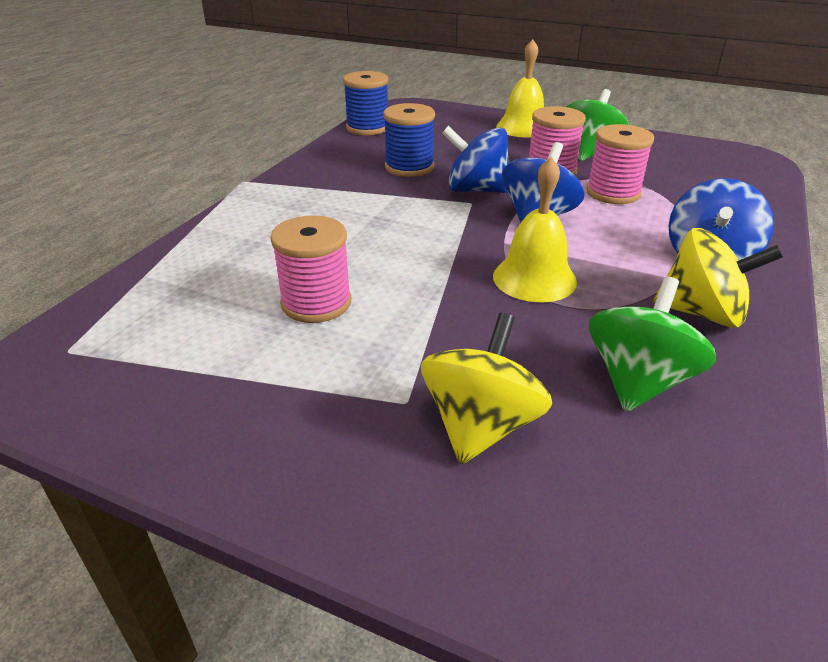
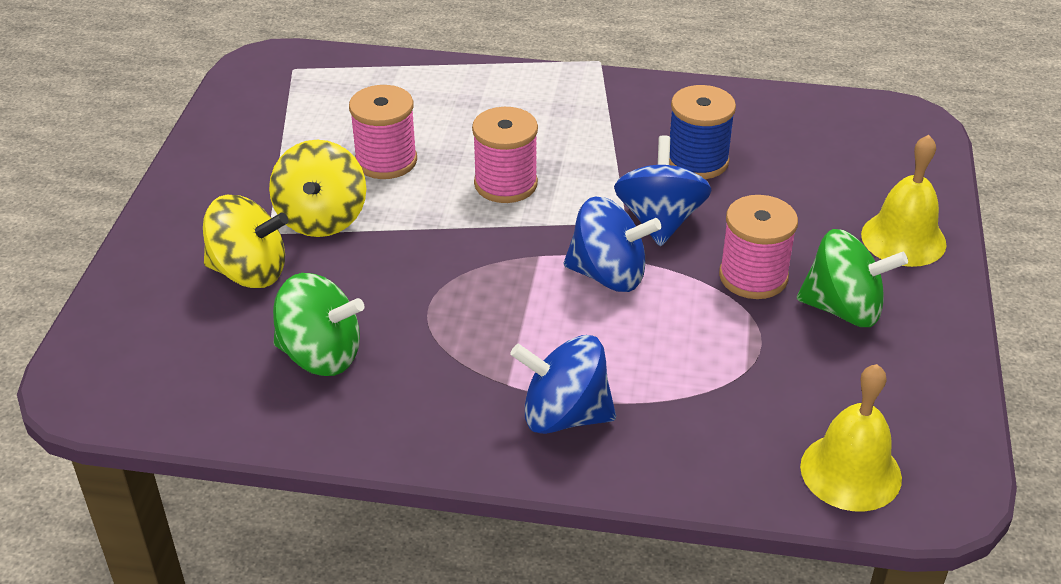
camera: 75 degrees right, 5 degrees up
blue spool [343,71,388,135] -> none
yellow bell [493,157,577,302] -> yellow bell moved to [800,364,902,512]
pink spool [586,124,654,204] -> pink spool moved to [472,107,538,203]
yellow spinning top [653,228,783,328] -> yellow spinning top moved to [269,140,366,237]

